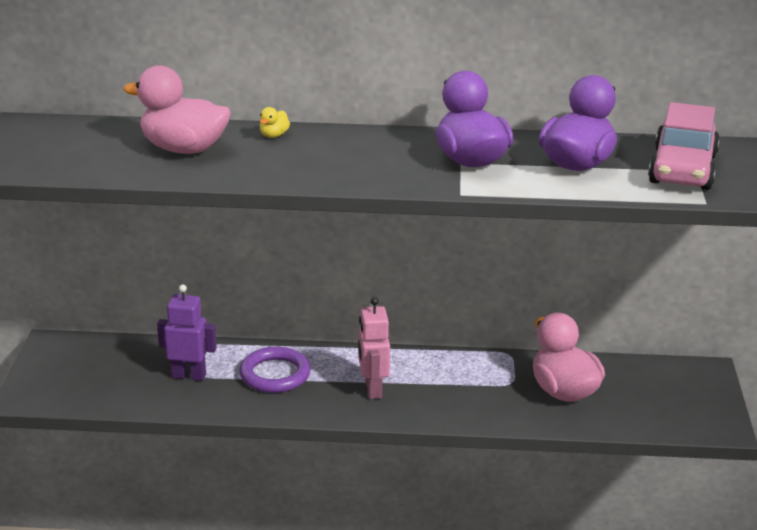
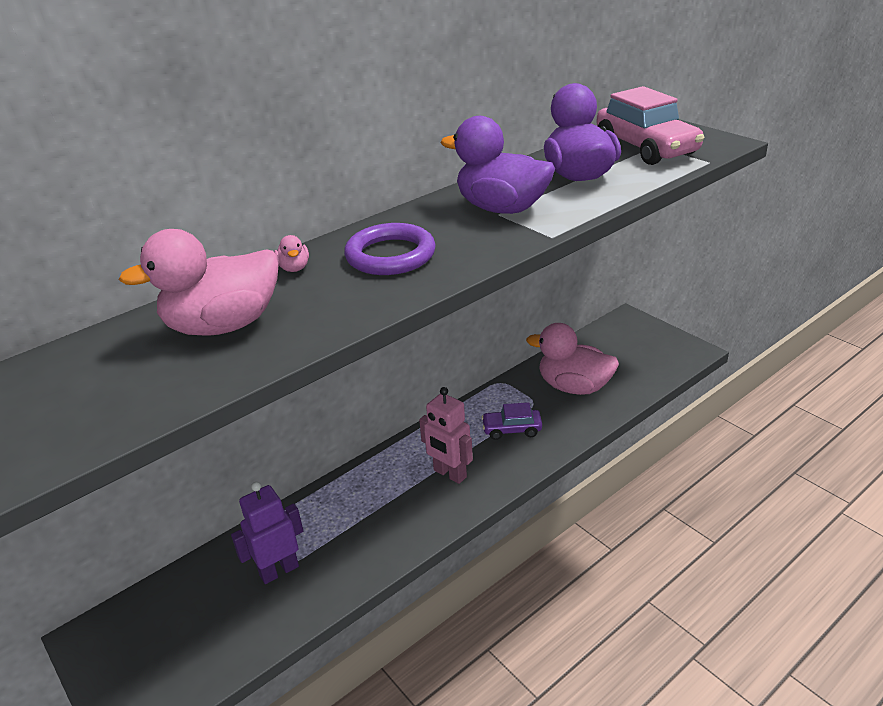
camera: 40 degrees left, 5 degrees up
purple ring [239,347,311,393] -> purple ring moved to [344,223,436,275]
yellow duck [260,107,290,138] -> pink duck [274,235,309,272]
none -> purple car [481,402,542,440]

